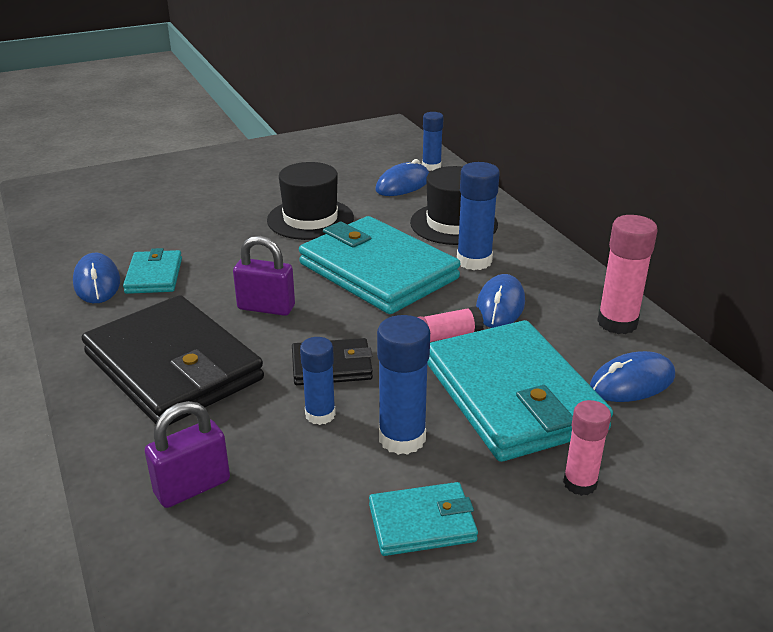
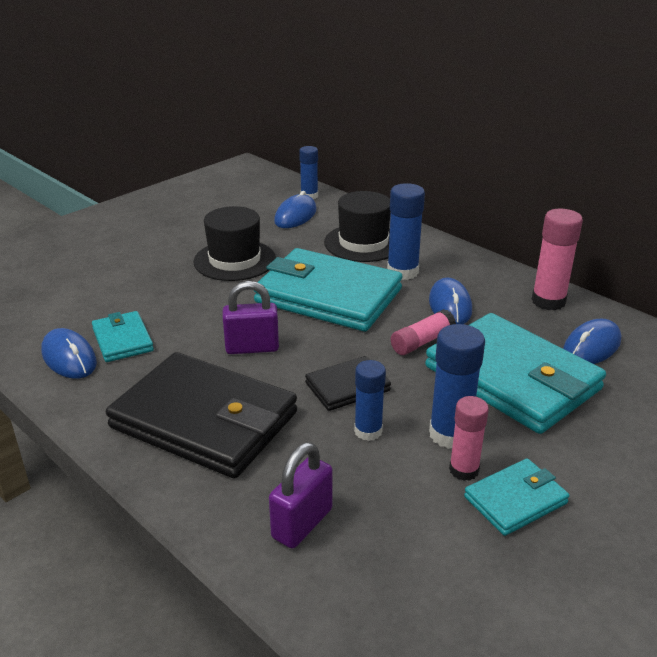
camera: 20 degrees left, 0 degrees up
pink glue stick [563,400,611,496] -> pink glue stick moved to [449,396,489,481]

